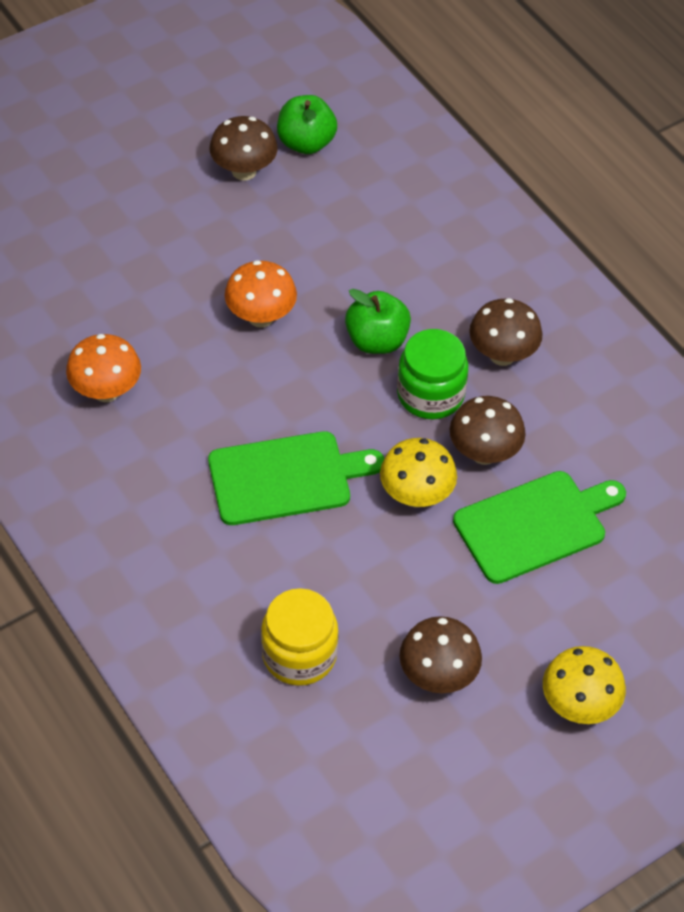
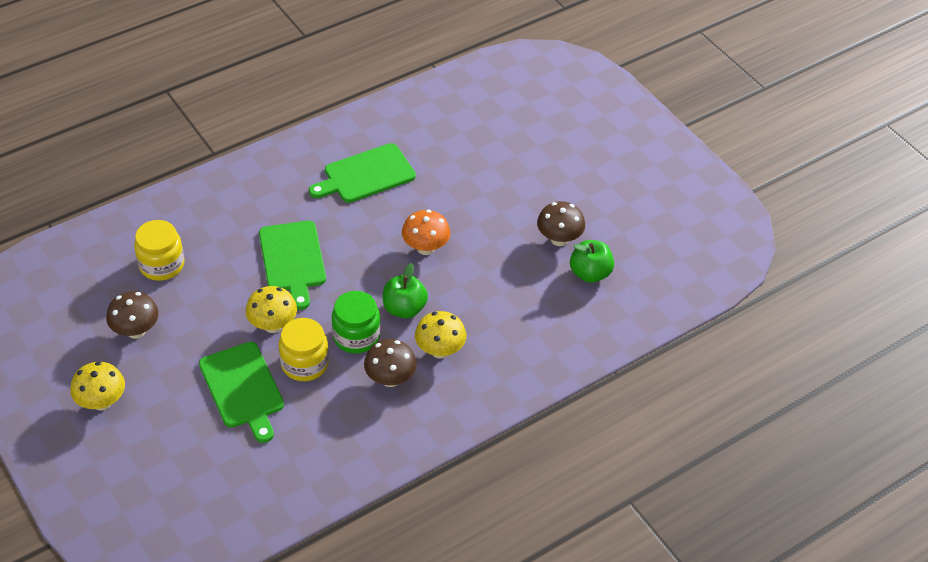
camera: 90 degrees right, 5 degrees down
orange mushroom [66,334,141,402] -> green cutting board [309,143,416,203]
brown mushroom [450,396,526,465] -> yellow jar [279,318,329,381]
none -> yellow mushroom [415,311,466,359]

